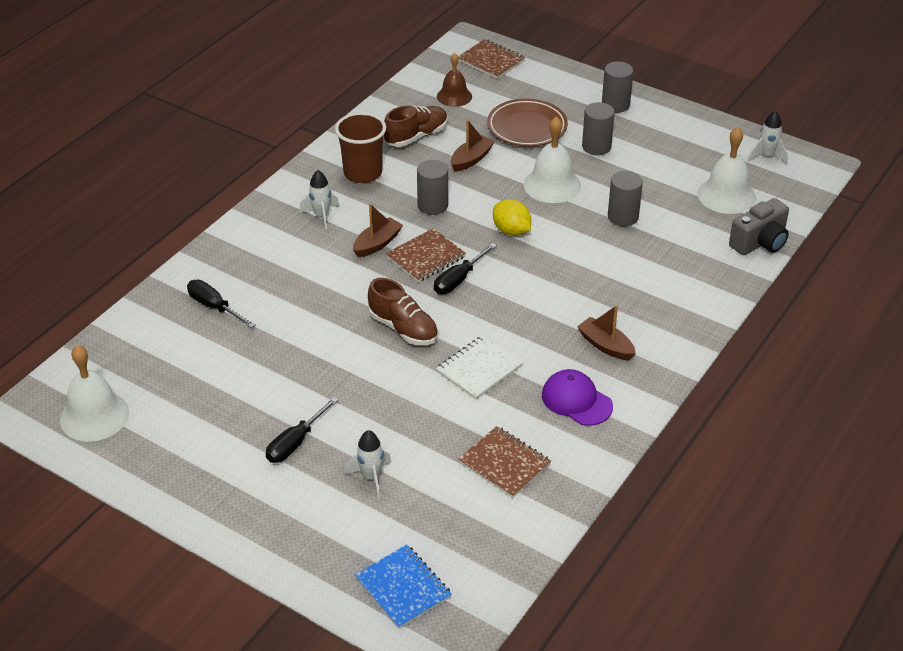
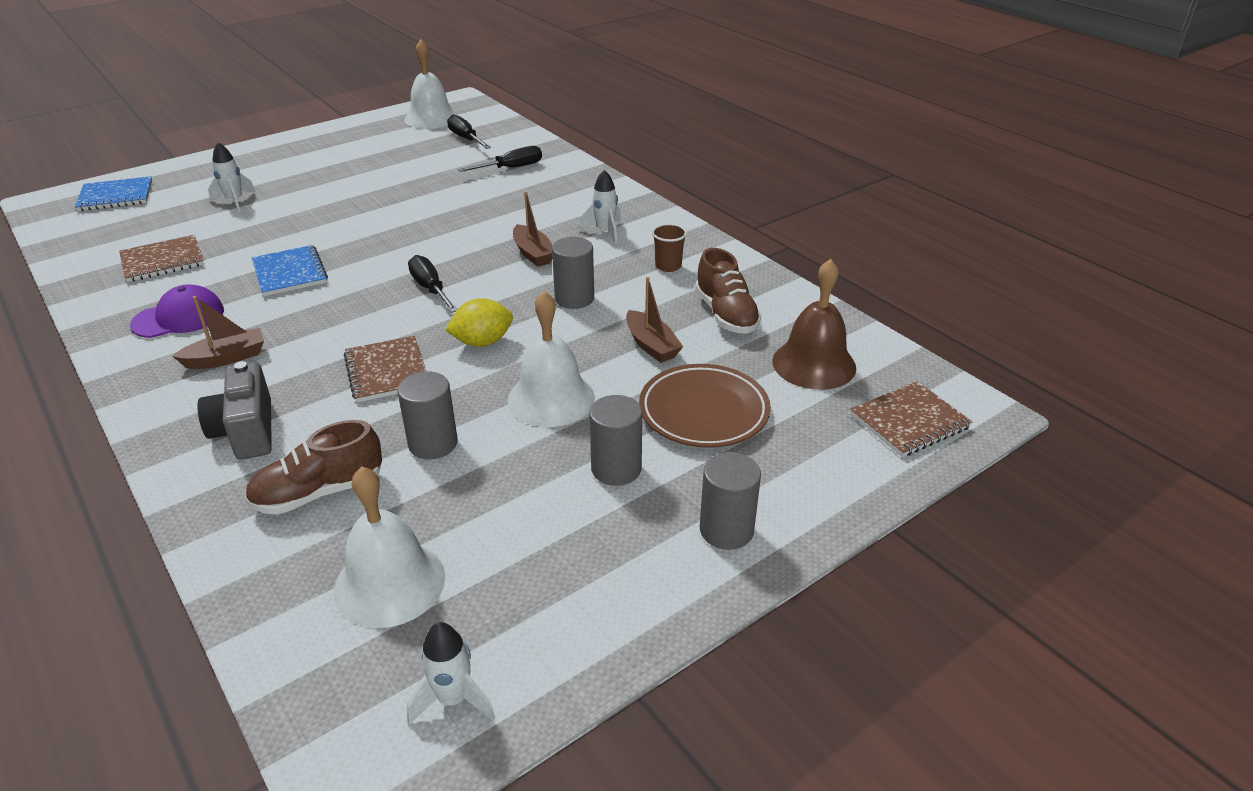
camera: 110 degrees right, 5 degrees down
black screwdriver [266,397,338,463] -> black screwdriver moved to [447,115,491,149]
brown cup [335,112,386,183] -> brown cup [652,224,687,272], size x0.55
brown shoe [368,278,438,345] -> brown shoe moved to [245,420,382,515]
brown notebook [386,228,466,282] -> brown notebook moved to [344,336,426,402]
white notebook [436,335,523,399] -> blue notebook [252,245,328,296]
brown bell [437,53,472,107] -> brown bell [772,259,856,390], size x1.50
grey camera [729,198,789,255] -> grey camera moved to [197,361,272,460]

